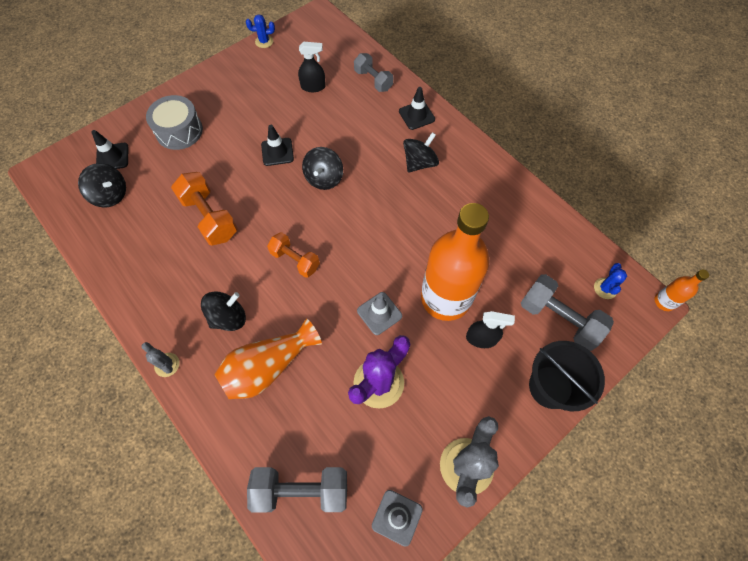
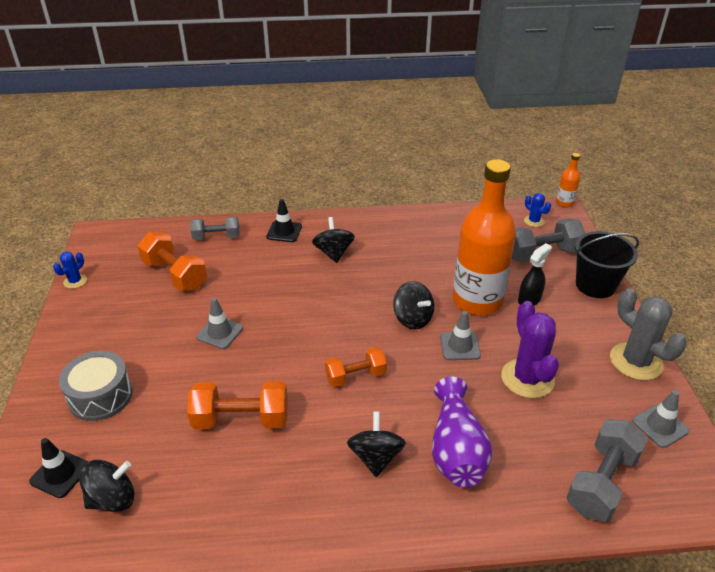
camera: 55 degrees left, 25 degrees down
grey cactus [141,342,179,377] -> none
orange vase [214,319,322,399] -> purple vase [432,377,492,487]
black traffic cone [261,125,294,166] -> grey traffic cone [196,298,243,349]
black spray bottle [298,42,326,92] -> orange dumbbell [137,232,207,291]
black spinning top [302,147,343,190] -> black spinning top moved to [393,281,434,329]

